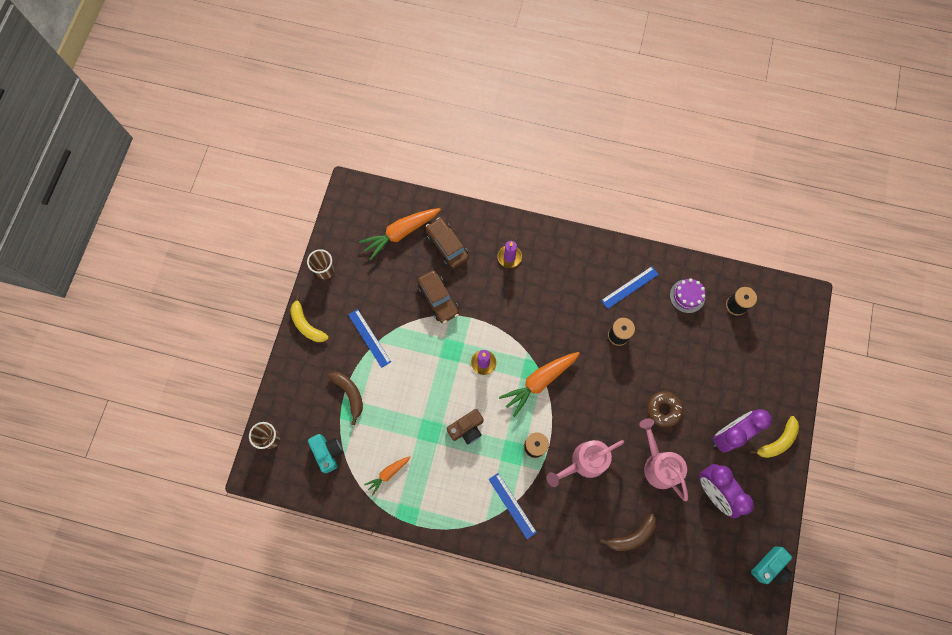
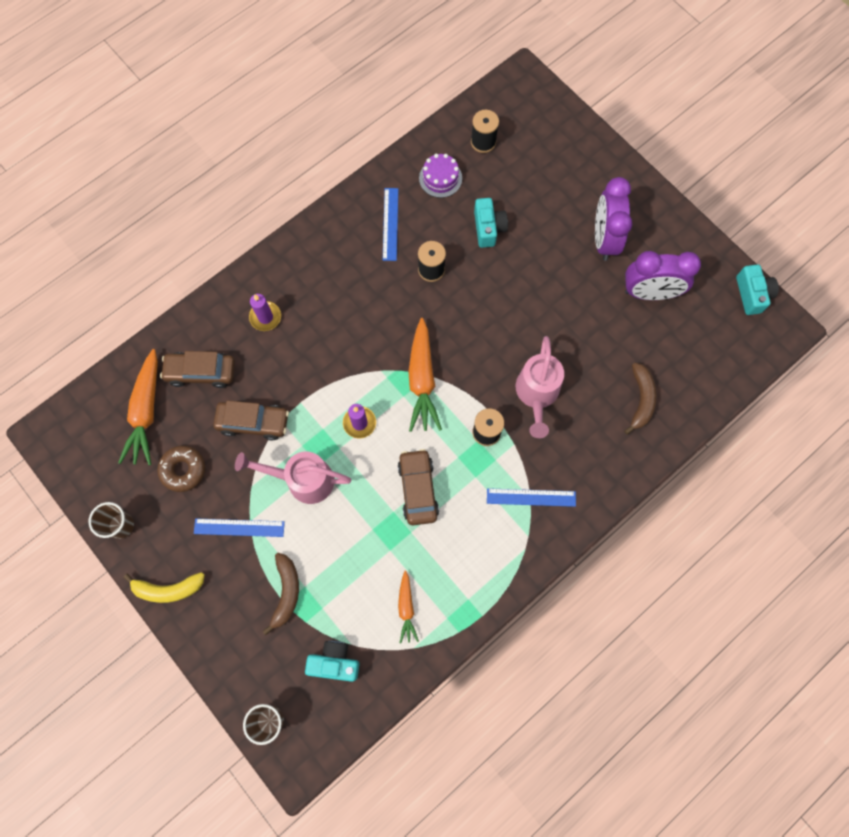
camera: 55 degrees left, 0 degrees up
brown banana [328,372,363,425] -> brown banana turned 90 degrees clockwise [263,553,299,635]
brown camera [447,409,483,444] -> brown car [397,449,439,525]
pink watering can [639,418,688,501] -> pink watering can moved to [235,452,352,504]
brown donut [647,391,683,427] -> brown donut moved to [157,446,205,492]
yellow banana [750,416,799,458] -> none
none -> turquoise camera [474,198,508,248]

